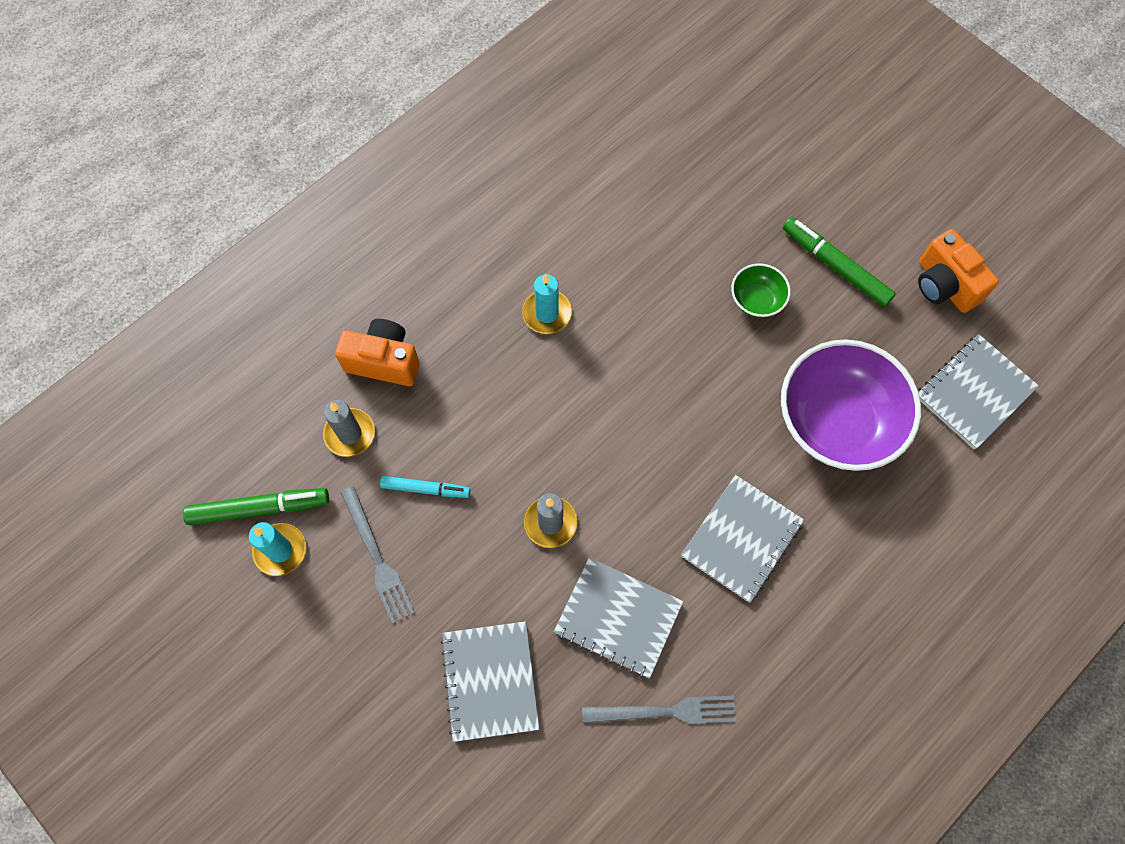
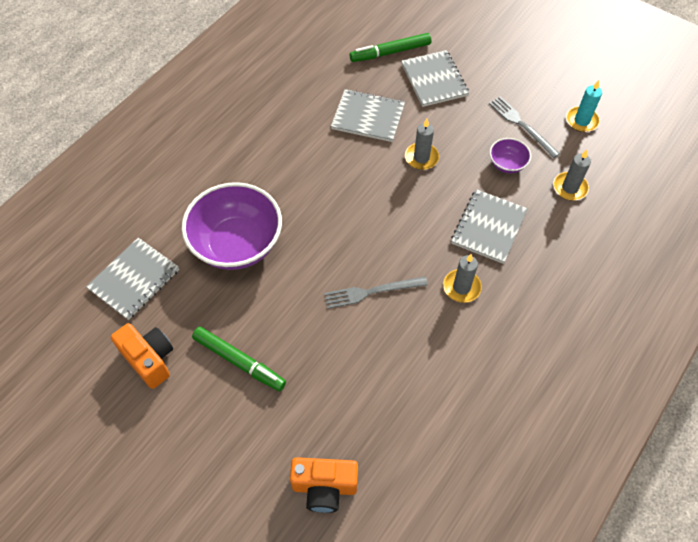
camera: 170 degrees right, 10 degrees down
green marker [183,488,329,525] -> green marker moved to [350,33,431,62]
orange camera [335,319,420,386] -> orange camera moved to [290,457,358,513]
turquoise marker [380,476,470,498] -> purple bowl [489,138,531,174]
turquoise candle [522,274,572,334] -> grey candle [443,254,482,303]
grey fork [582,696,736,724] -> grey fork moved to [324,276,428,309]
grey notebook [681,475,804,603] -> grey notebook moved to [451,189,528,264]
green bowl [731,263,791,318] -> none

